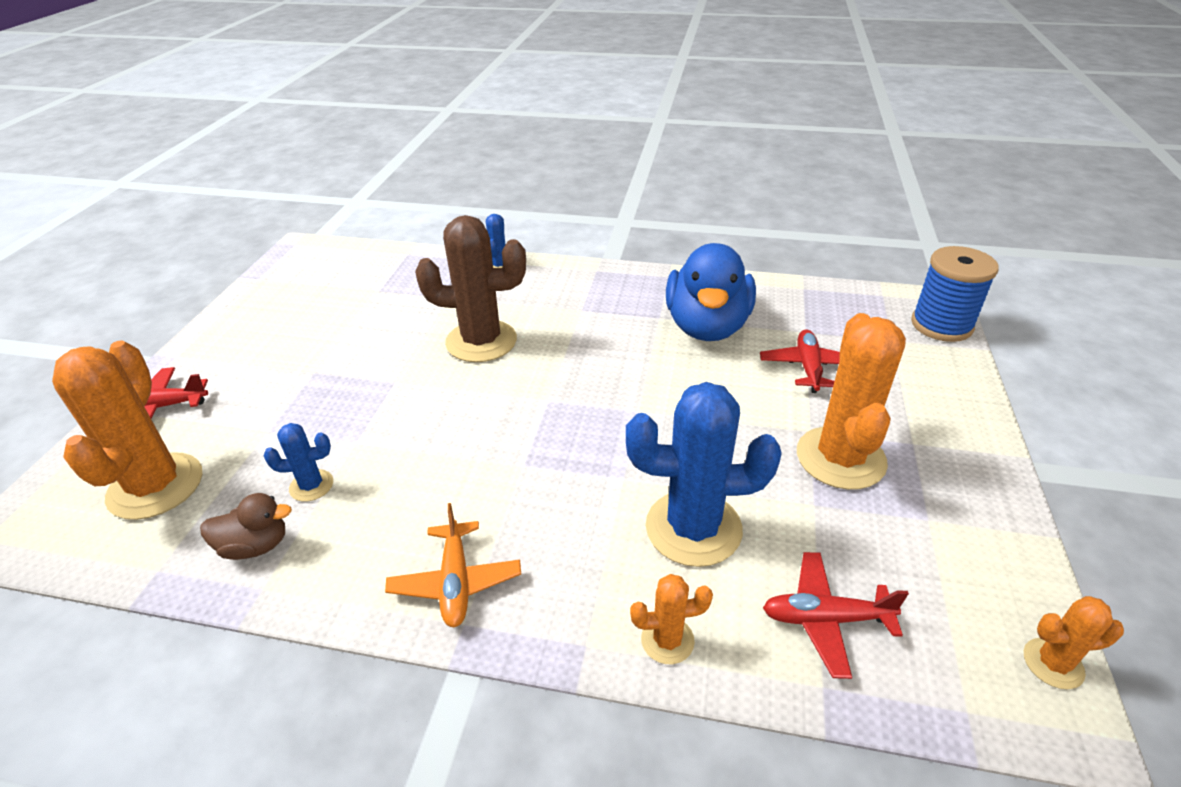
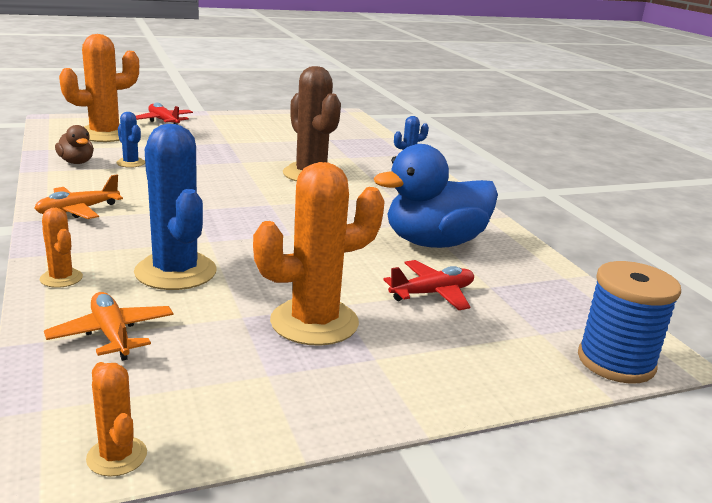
camera: 55 degrees right, 15 degrees down
red plane [763,552,909,679] -> orange plane [44,292,173,361]

